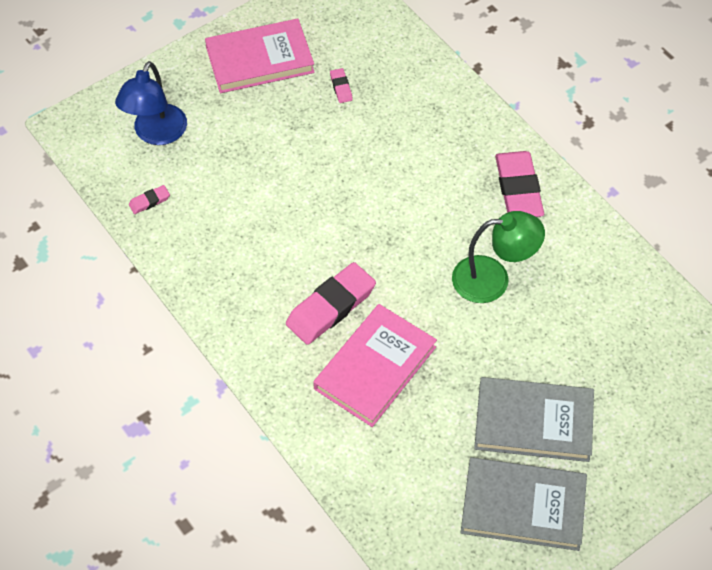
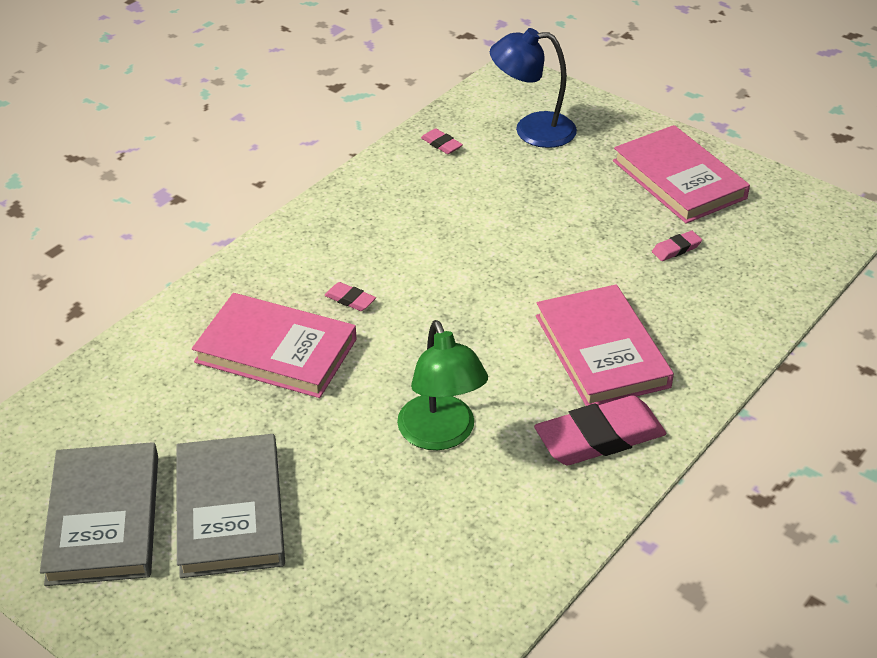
camera: 75 degrees right, 15 degrees down
pink eraser [286,262,376,345] -> pink eraser [324,282,376,311], size x0.45
none -> pink book [536,285,674,406]

